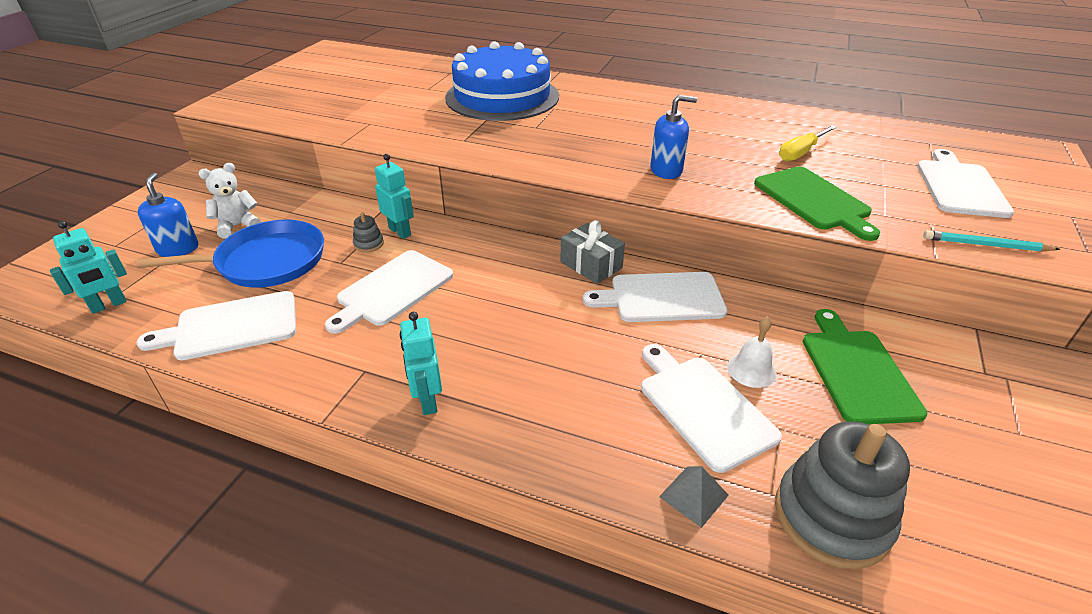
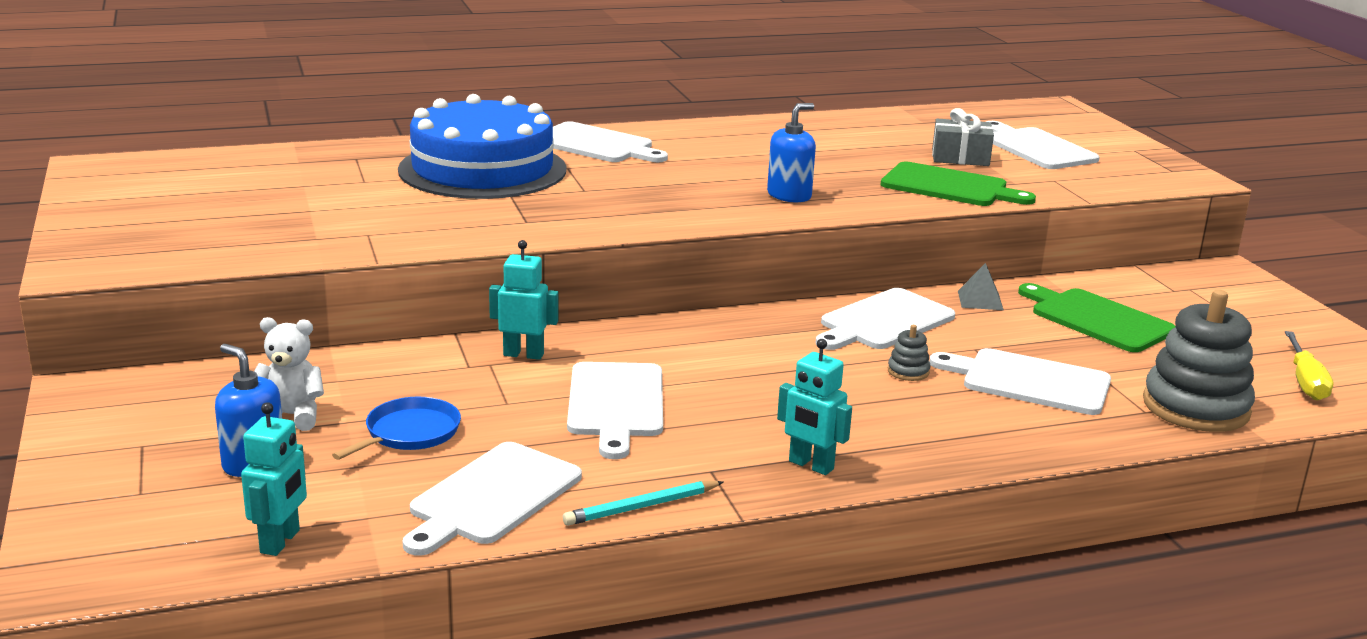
camera: 40 degrees left, 15 degrees down
blue pan [136,220,324,288] -> blue pan [332,397,461,460], size x0.59
white teddy bear [198,163,261,239] -> white teddy bear turned 75 degrees clockwise [254,317,324,431]
grey stacking toy [353,212,384,252] -> grey stacking toy moved to [888,325,930,381]
grey gift [560,220,625,284] -> grey gift moved to [932,108,994,166]
grey pyramid [659,466,729,528] -> grey pyramid moved to [958,263,1004,310]
white bell [727,316,777,388] -> none
yellow screwdriver [779,125,837,161] -> yellow screwdriver moved to [1285,331,1333,401]
turquoise pencil [923,230,1060,252] -> turquoise pencil moved to [563,481,723,526]
none -> white cutting board [553,121,668,162]

